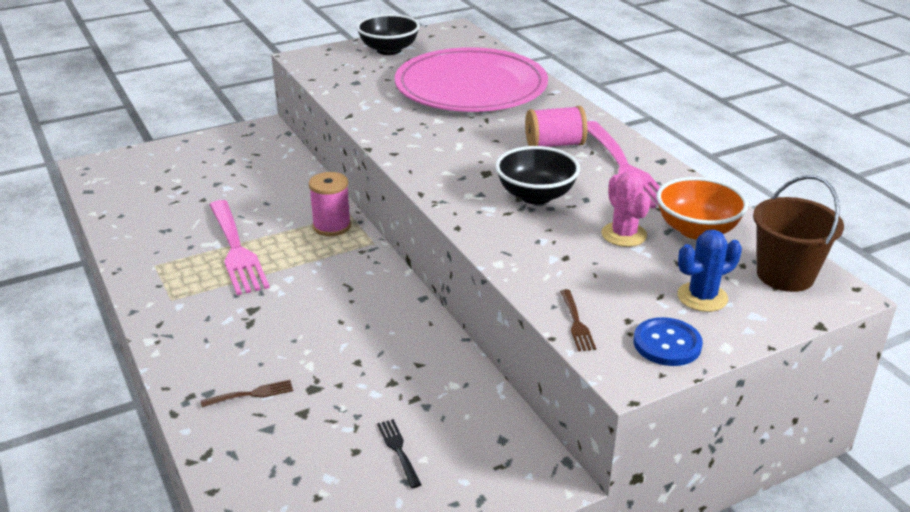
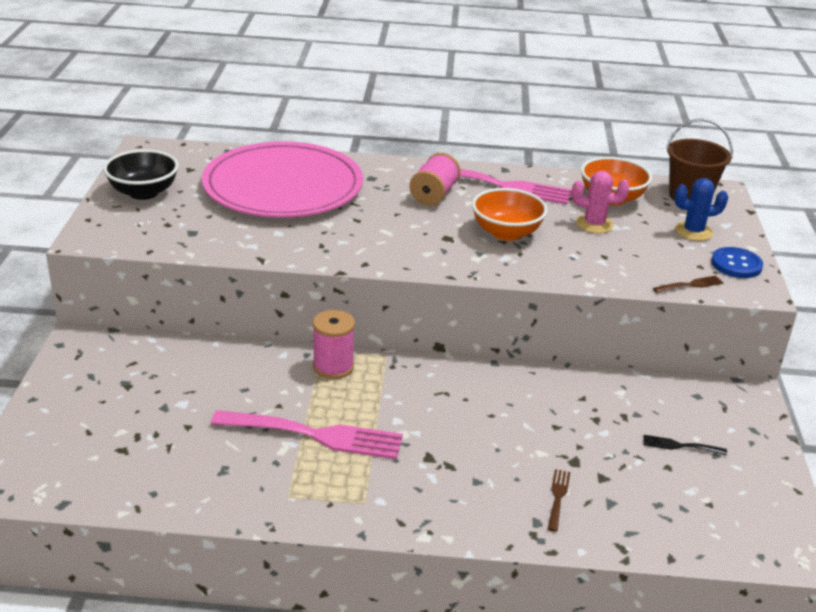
camera: 60 degrees left, 0 degrees up
black bowl [495,146,580,205] -> orange bowl [472,188,548,241]
brown fork [560,289,596,351] -> brown fork turned 45 degrees counterclockwise [653,275,724,293]
blue cactus [677,230,742,312] -> blue cactus turned 75 degrees clockwise [674,178,728,241]

